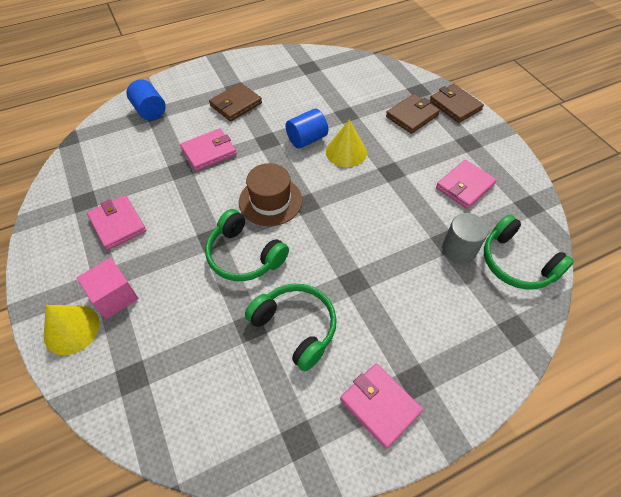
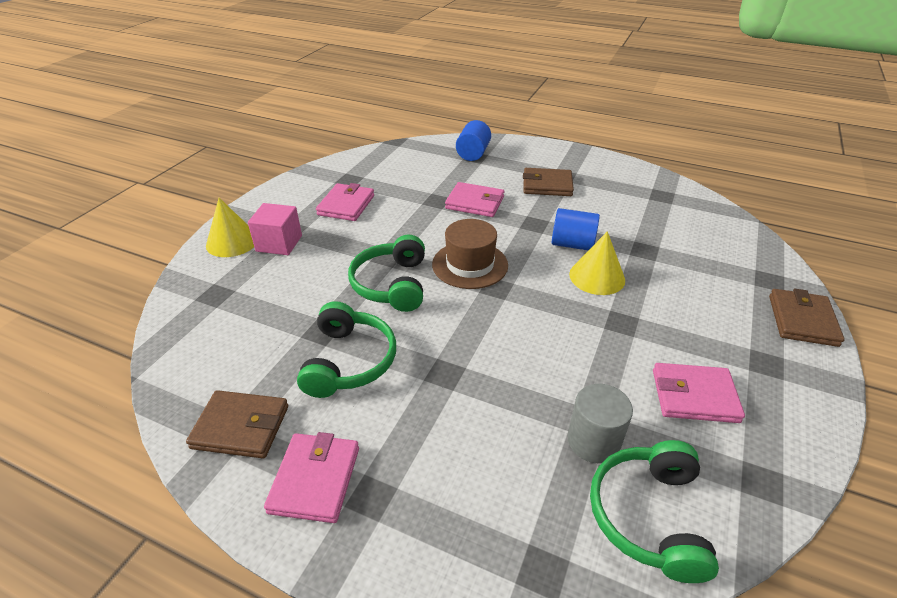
camera: 50 degrees right, 15 degrees down
brown wallet [386,94,440,134] -> brown wallet moved to [186,390,288,458]

